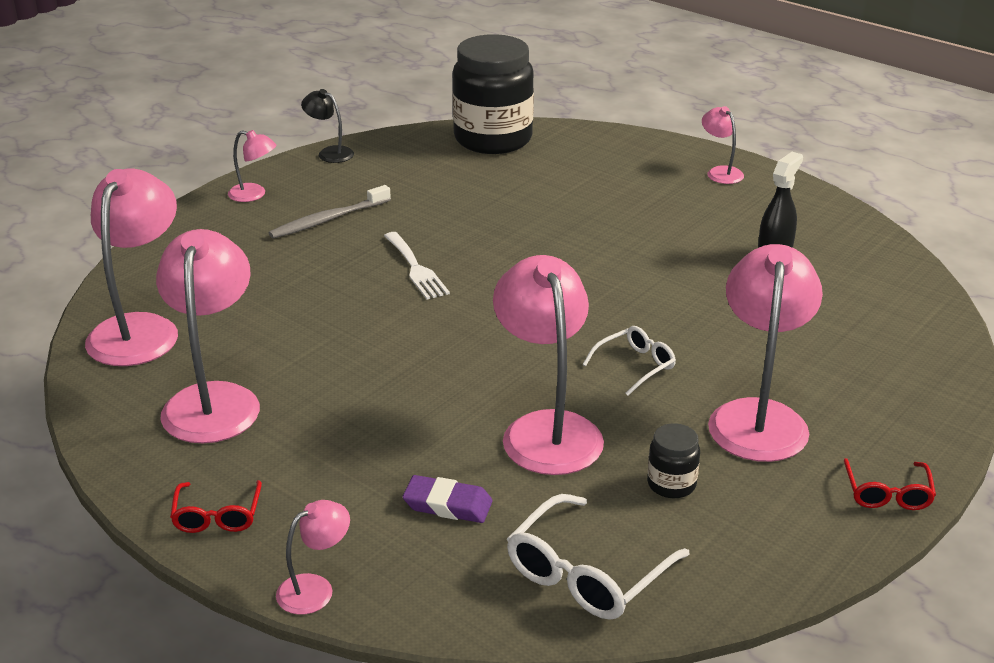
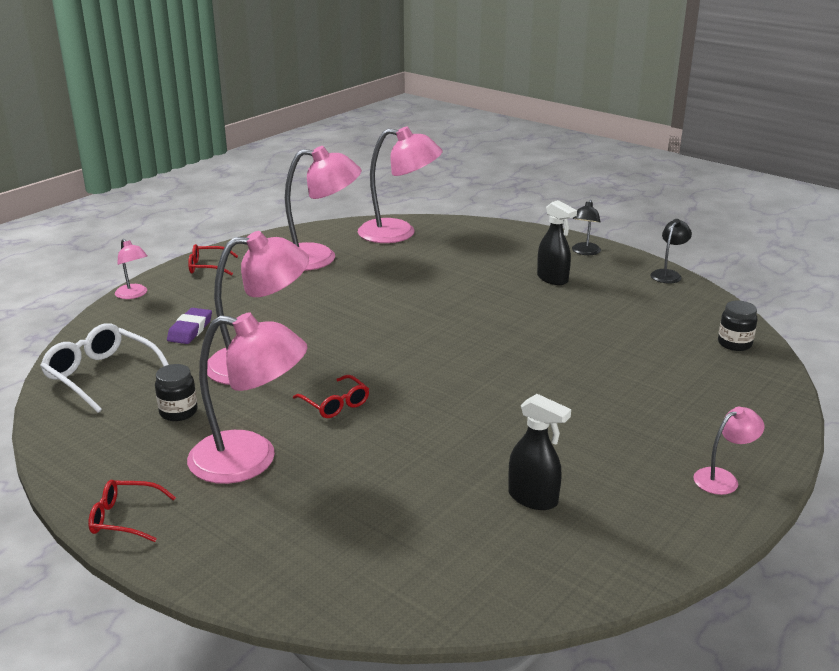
camera: 90 degrees right, 5 degrees down
pink lamp [228,130,276,202] -> black lamp [572,200,601,255]
grey toothbrush [269,185,391,239] -> black spray bottle [537,200,577,285]
white fork [384,232,450,299] -> none
black jar [452,34,534,154] -> black jar [718,301,757,351], size x0.43
white glasses [583,326,676,396] -> red glasses [293,375,369,418]

